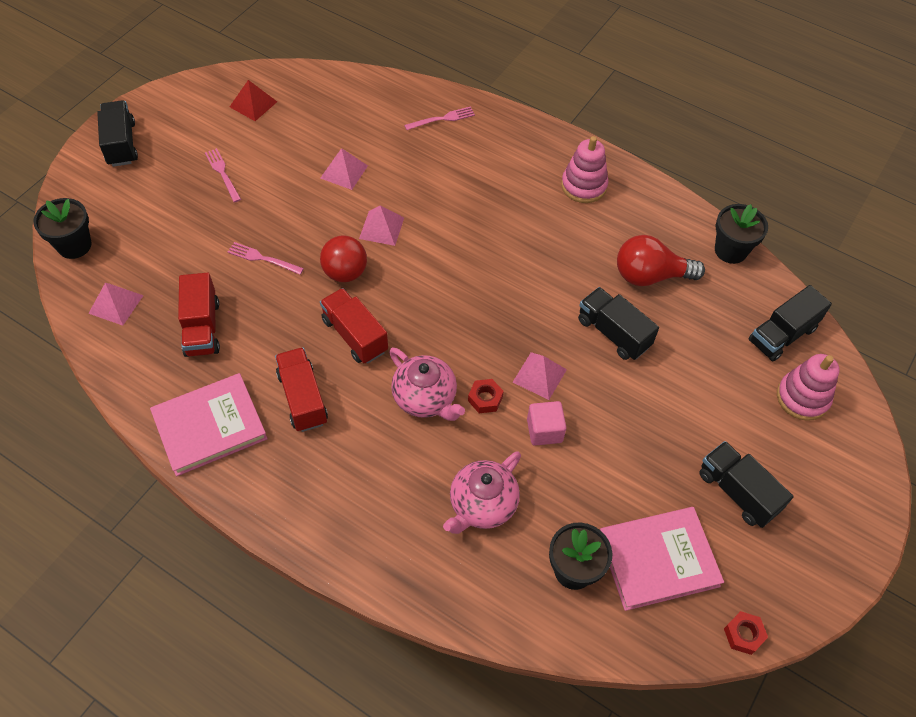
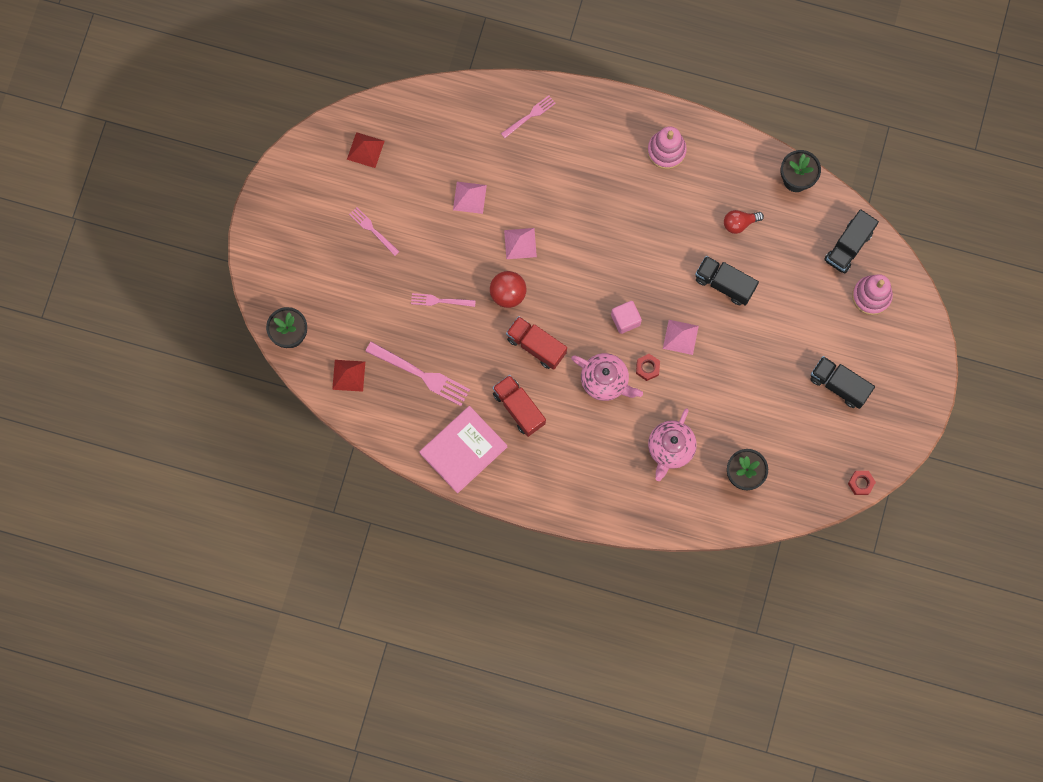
camera: 15 degrees left, 20 degrees up
pink pyramid [88,283,144,326] -> red pyramid [332,360,365,392]
black truck [97,100,138,167] -> none
red truck [178,273,220,357] -> pink fork [365,342,470,406]
pink cube [527,401,566,446] -> pink cube moved to [611,301,642,334]
pink book [600,507,724,611] -> none
red light bulb [617,235,705,286] -> red light bulb [724,210,764,234], size x0.59

